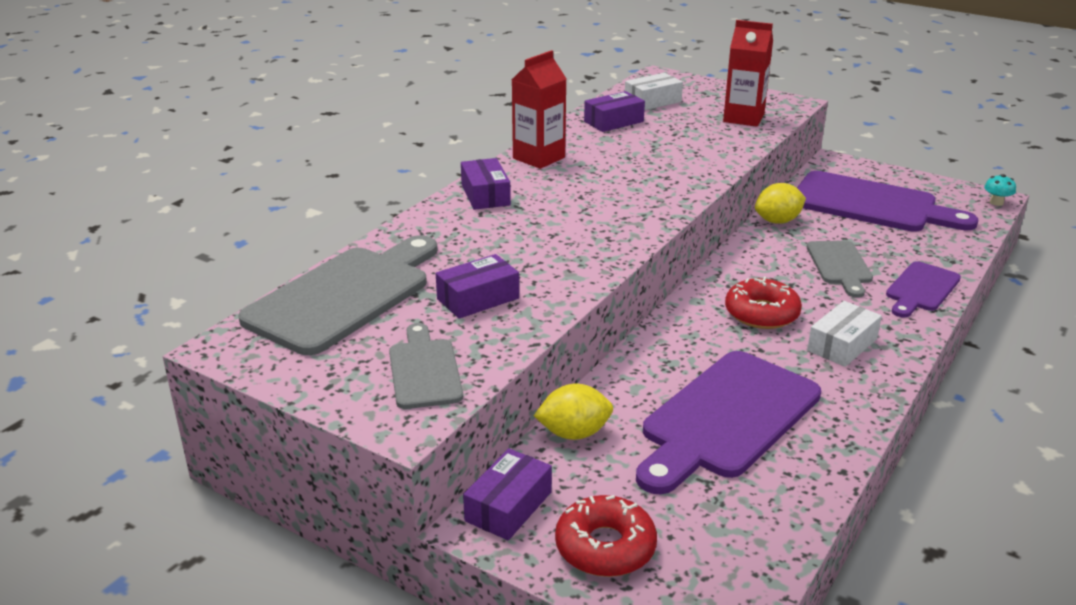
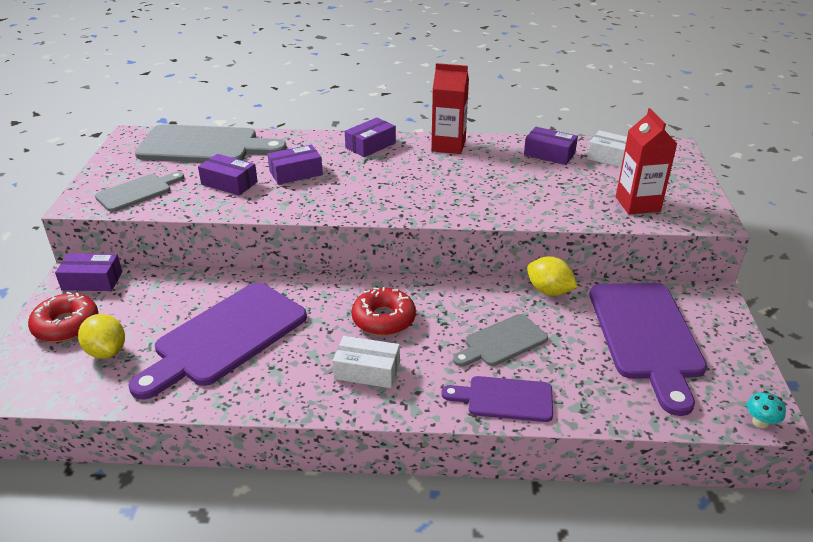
camera: 60 degrees right, 5 degrees up
yellow lemon [534,383,613,440] -> yellow lemon moved to [78,314,125,359]
purple cutting board [636,351,821,494] -> purple cutting board turned 60 degrees counterclockwise [129,282,307,400]
none -> purple box [268,145,323,185]

